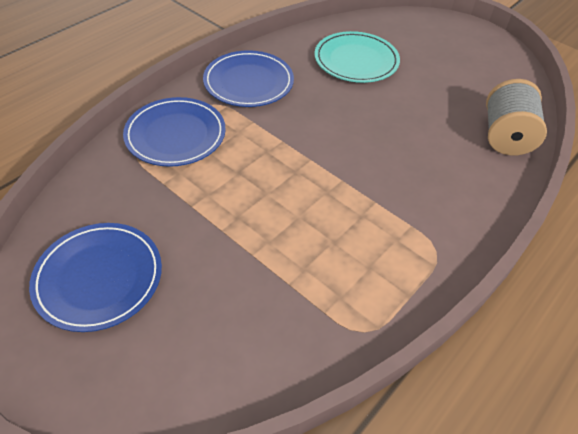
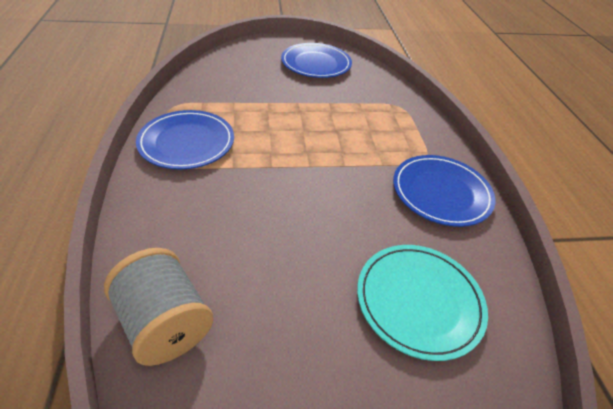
camera: 130 degrees right, 5 degrees down
blue plate [123,97,226,167] -> blue plate moved to [136,110,234,169]

